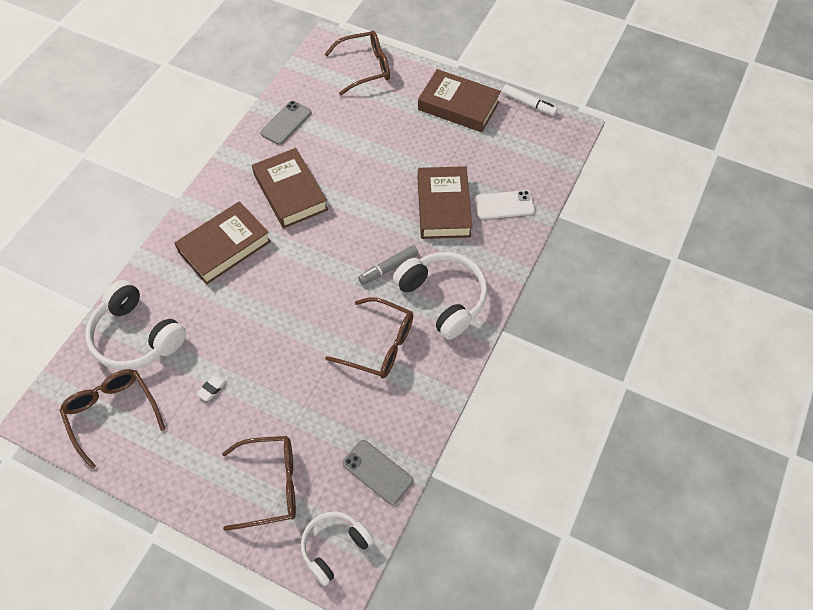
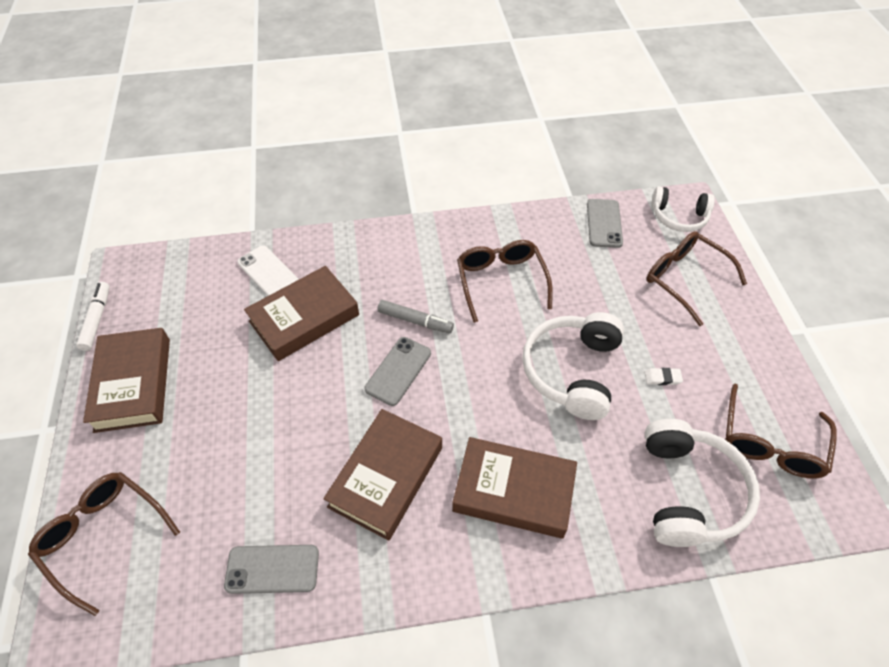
camera: 125 degrees left, 5 degrees down
white headphones [393,252,488,340] -> white headphones moved to [522,312,624,420]
none -> grey phone [365,337,431,406]

